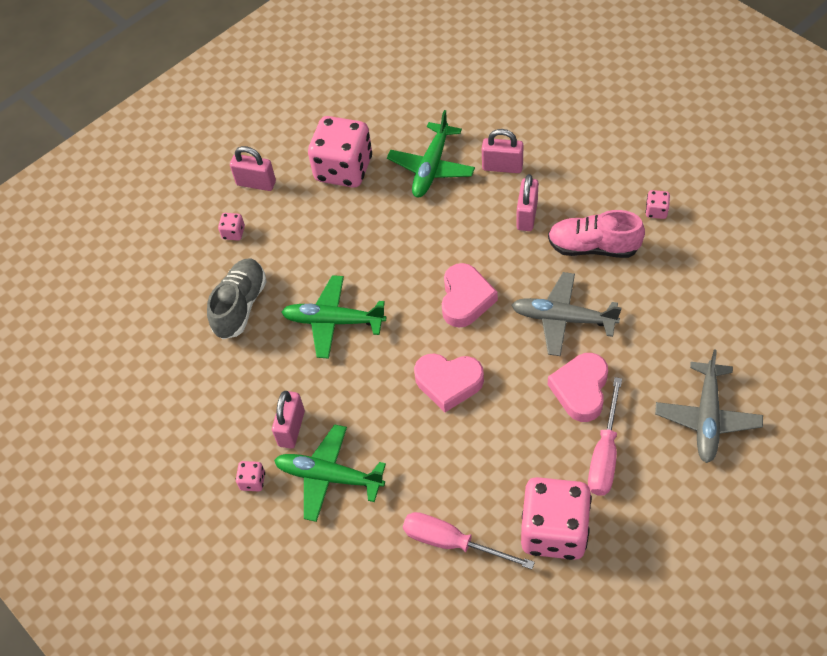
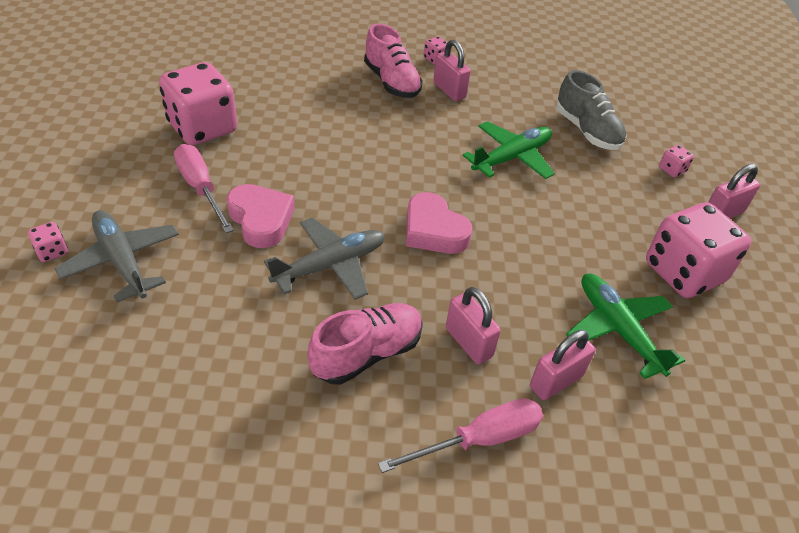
camera: 125 degrees right, 10 degrees down
green plane [274,424,386,522] -> pink shoe [364,23,423,98]
pink screwdriver [403,512,535,570] -> pink screwdriver moved to [378,398,543,473]
pink heart [414,353,484,412] -> none
pink dice [645,190,670,219] -> pink dice moved to [28,222,68,262]

